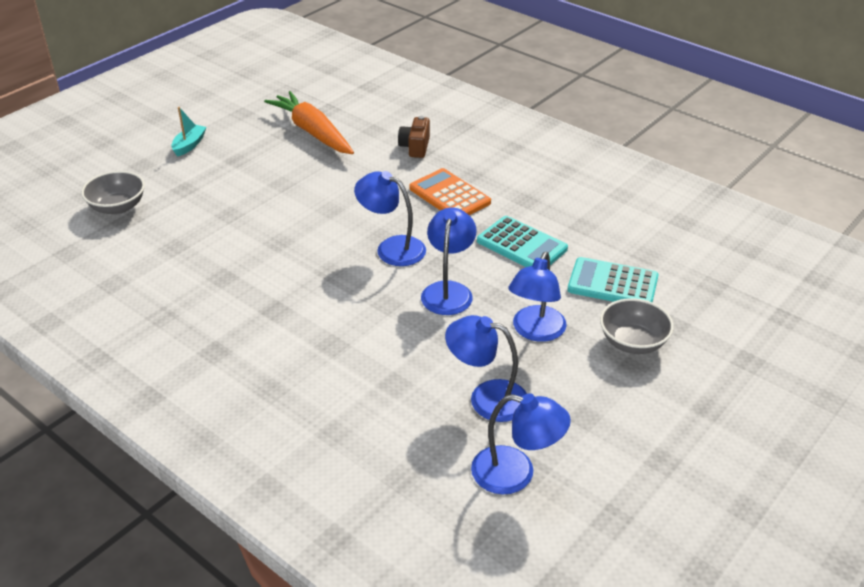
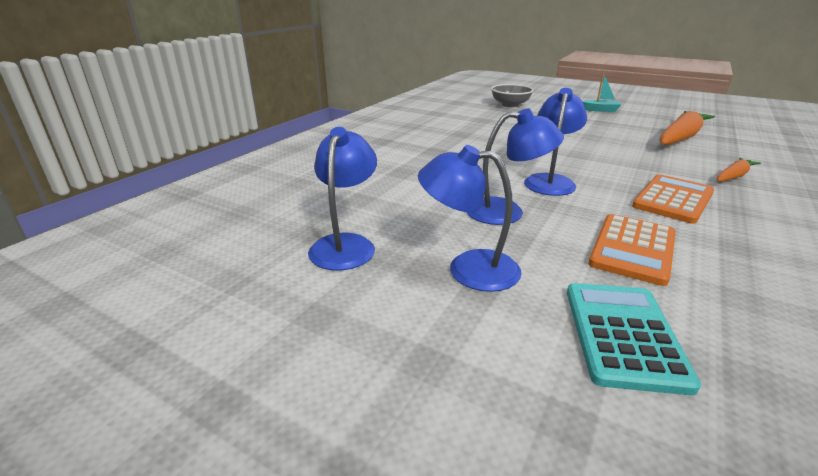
camera: 80 degrees right, 10 degrees down
brown camera [398,116,430,158] -> orange carrot [717,158,761,182]
blue lamp [471,393,571,495] -> none
turquoise calculator [477,216,568,267] -> orange calculator [588,214,676,286]
grey bowl [600,298,674,354] -> none

